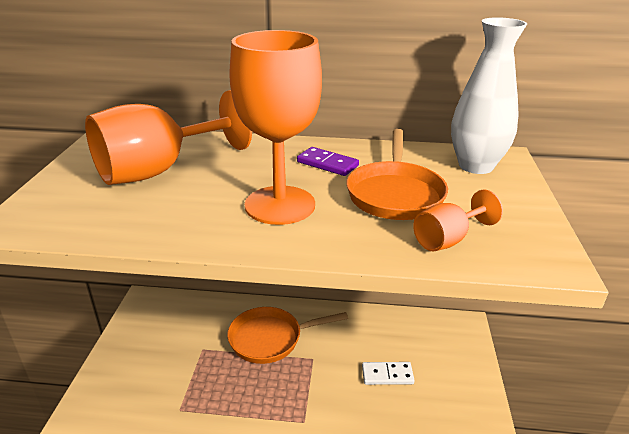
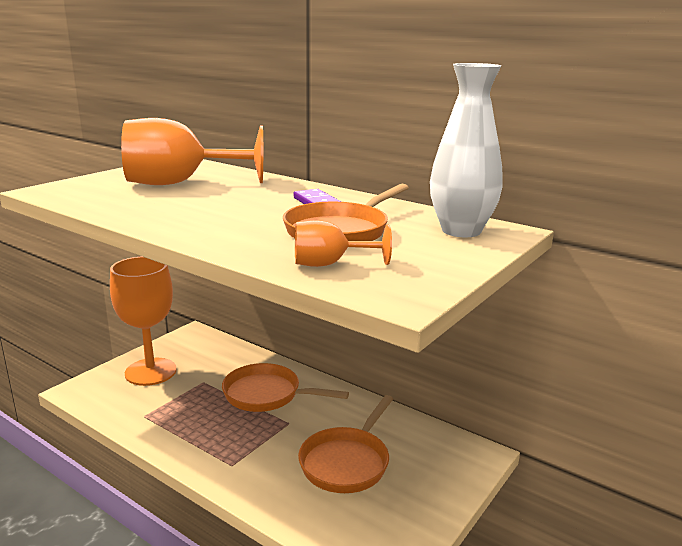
camera: 30 degrees right, 10 degrees down
orange goblet [229,30,322,225] -> orange goblet moved to [110,256,177,386]
white domino [362,362,415,385] -> orange pan [298,395,393,493]

